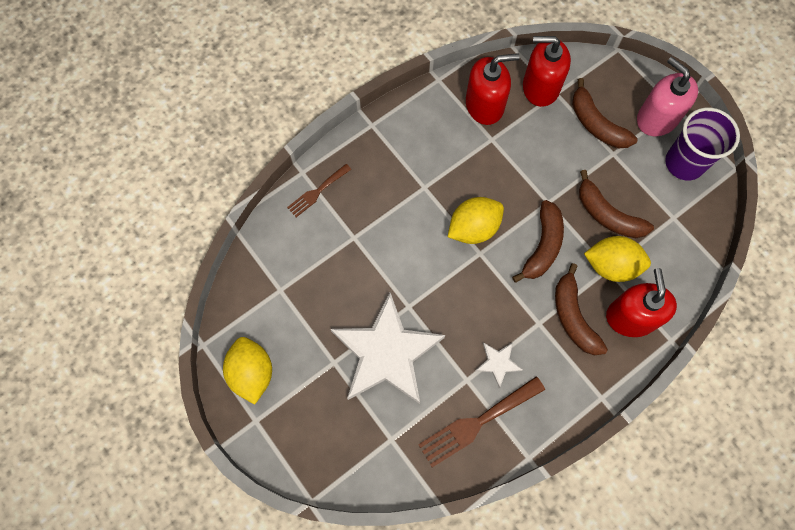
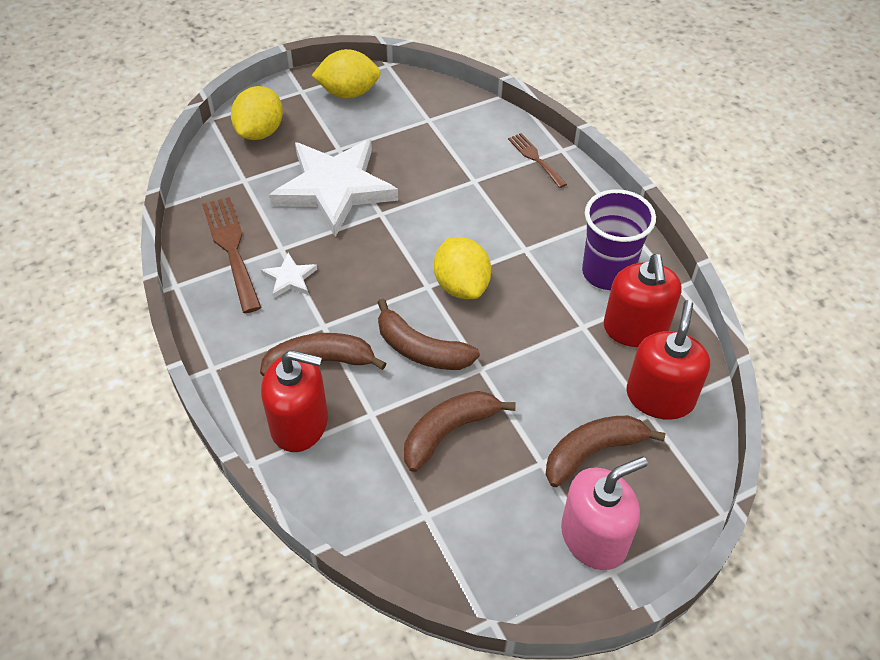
camera: 100 degrees right, 20 degrees down
yellow lemon [584,236,651,282] -> yellow lemon moved to [231,86,283,140]
purple cup [665,108,740,181] -> purple cup moved to [582,189,656,290]

